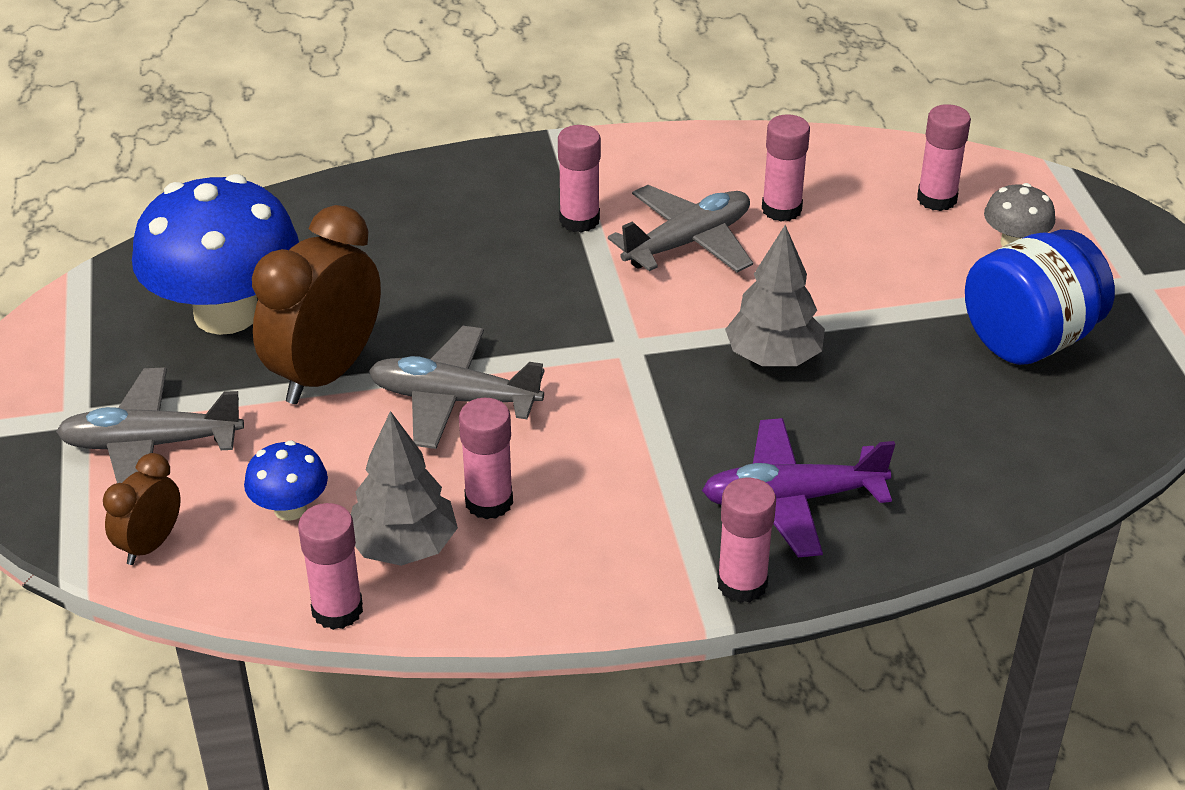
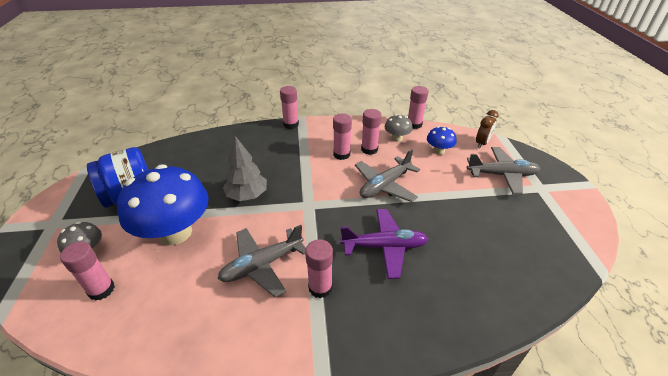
camera: 175 degrees left, 0 degrees up
blue mushroom [132,174,299,335] -> blue mushroom moved to [117,164,209,245]
brown clock [252,205,381,404] -> none
grey tree [351,411,458,566] -> grey mushroom [385,114,413,142]
grey plane [369,326,544,449] -> grey plane turned 120 degrees clockwise [355,149,420,202]
purple plane [702,418,895,557] -> purple plane moved to [340,209,428,279]
pink glue stick [762,114,810,222] -> pink glue stick moved to [333,113,352,160]

